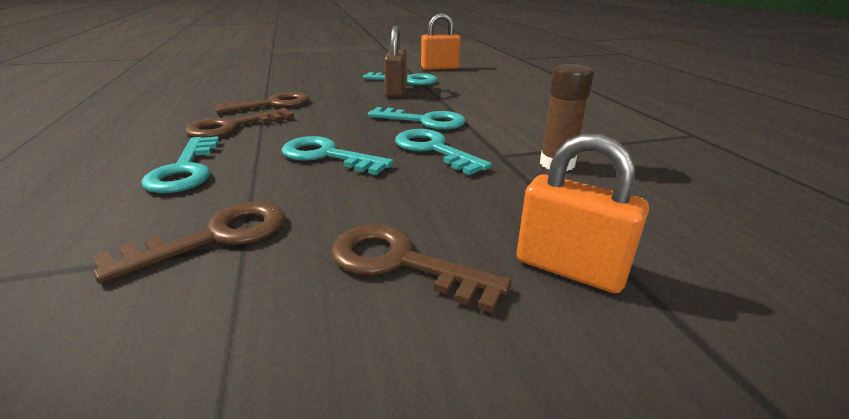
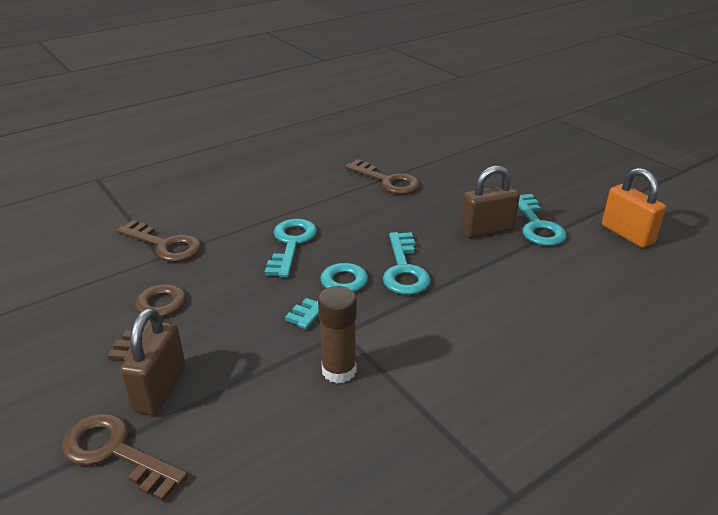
camera: 70 degrees right, 5 degrees up
turquoise key [141,136,220,193] -> none
brown key [185,108,294,138] -> brown key moved to [62,413,188,501]
orange padlock [517,134,649,293] -> brown padlock [120,308,186,415]

